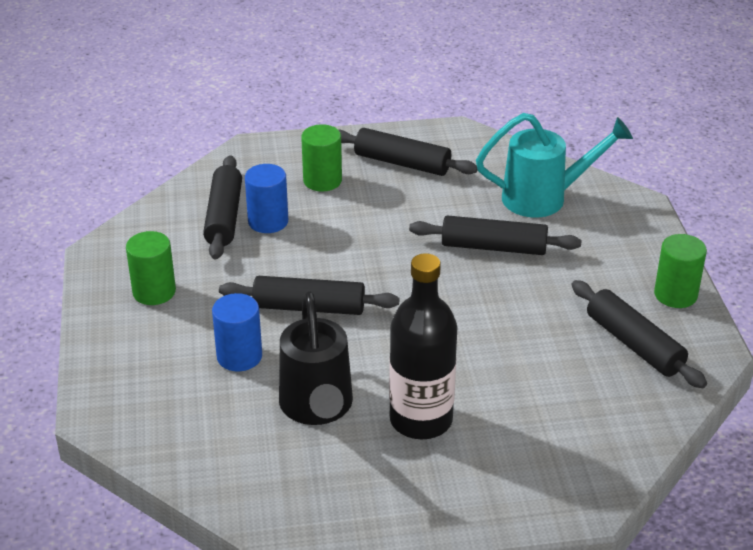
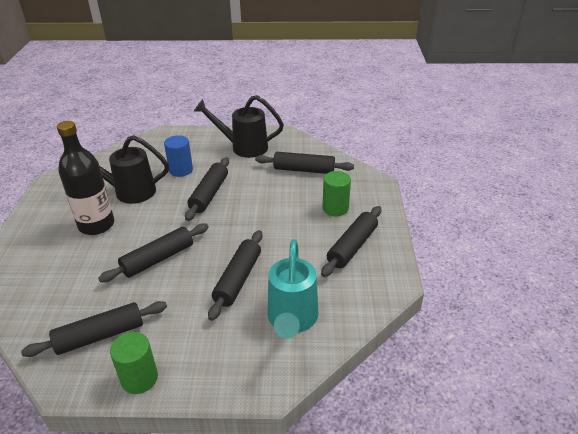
camera: 100 degrees right, 0 degrees up
green cylinder [126,231,176,305] -> black watering can [194,95,284,158]
blue cylinder [245,164,288,233] -> none
none -> black rolling pin [98,223,209,283]

